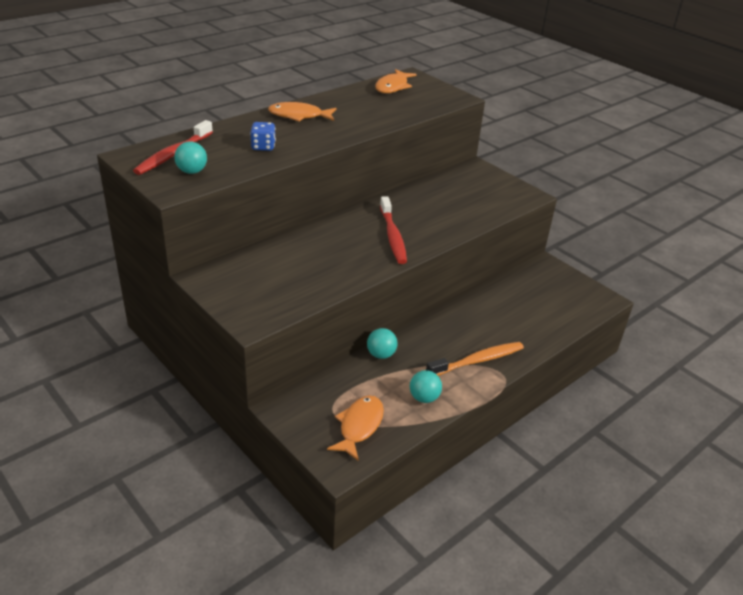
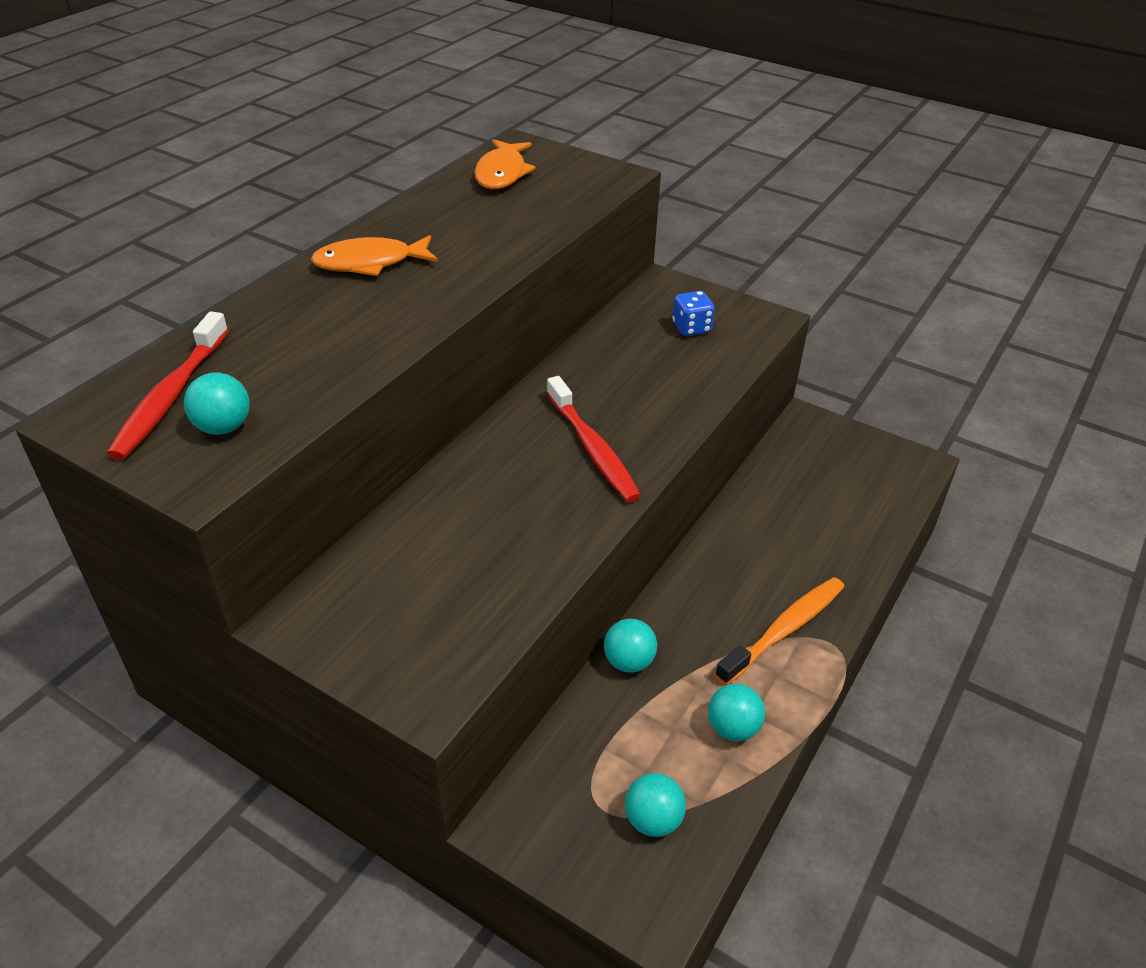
camera: 15 degrees left, 5 degrees up
blue dice [250,122,276,151] -> blue dice moved to [672,291,715,336]
orange fish [327,396,384,461] -> turquoise ball [625,773,686,837]

